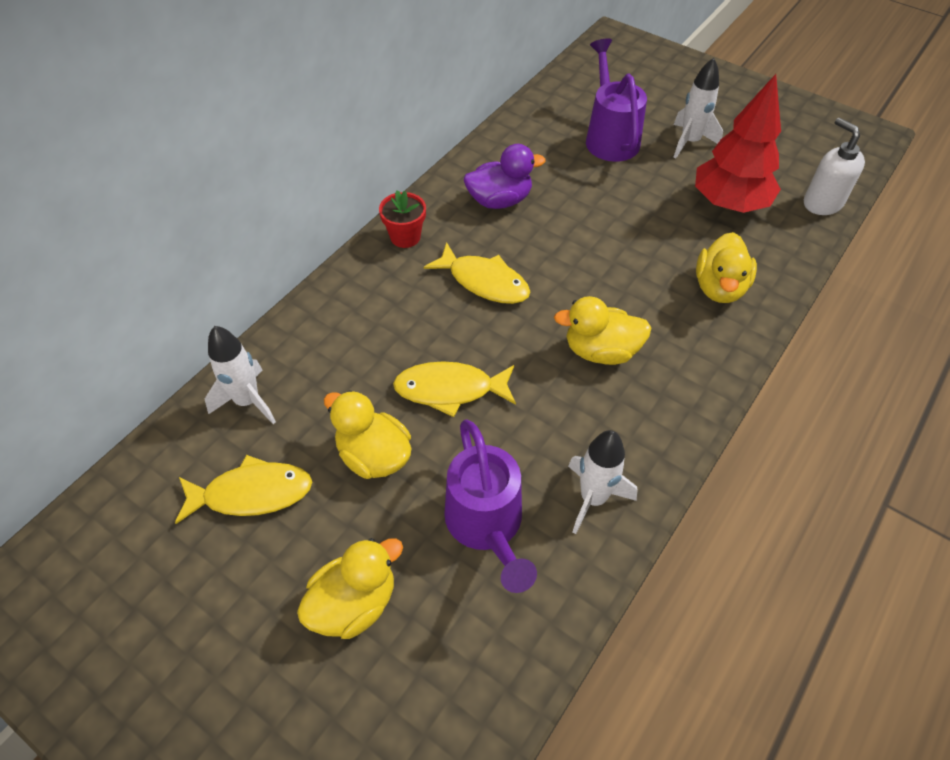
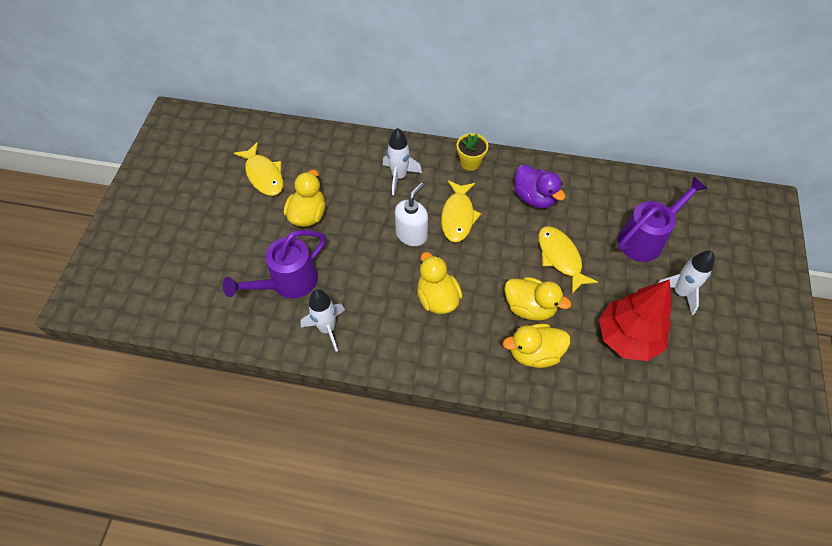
camera: 65 degrees right, 5 degrees up
white rocket [205,326,276,424] -> white rocket moved to [383,128,422,195]
yellow duck [297,538,403,639] -> yellow duck moved to [504,277,571,321]
red flower pot [379,190,426,248] -> yellow flower pot [457,133,488,171]
yellow fish [393,362,516,417] -> yellow fish moved to [538,226,598,294]
white soap dispenser [804,118,865,215] -> white soap dispenser moved to [395,183,428,246]

